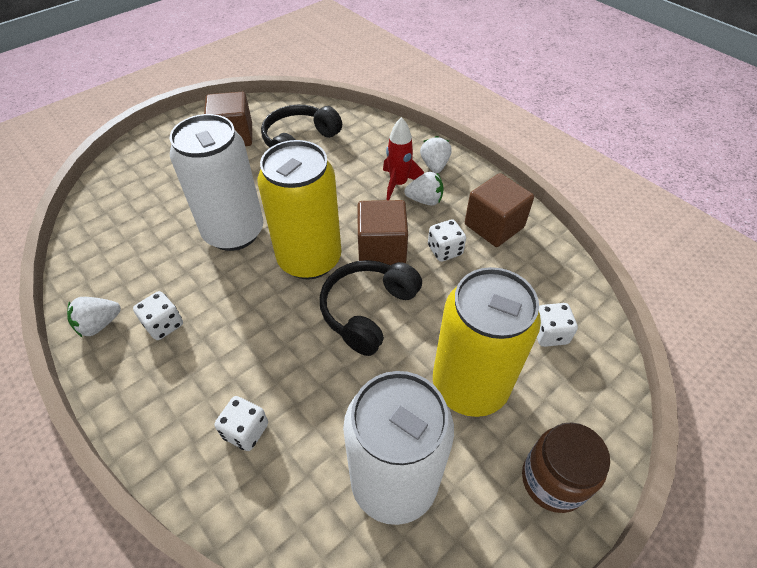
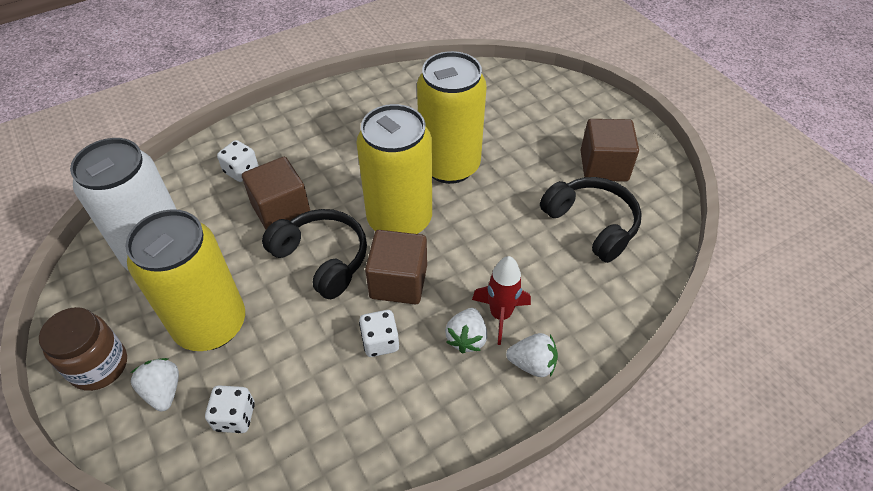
camera: 100 degrees right, 0 degrees up
white strawberry [67,297,121,337] -> white strawberry moved to [131,358,179,411]
white dice [133,291,183,340] -> none
white can [170,114,263,251] -> yellow can [417,51,487,184]
brown cube [465,173,534,247] -> brown cube moved to [242,157,310,230]

